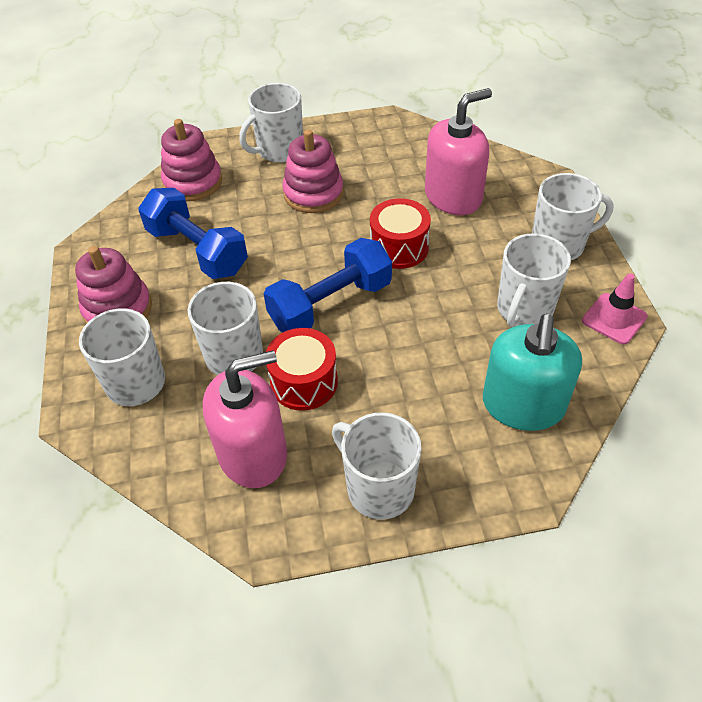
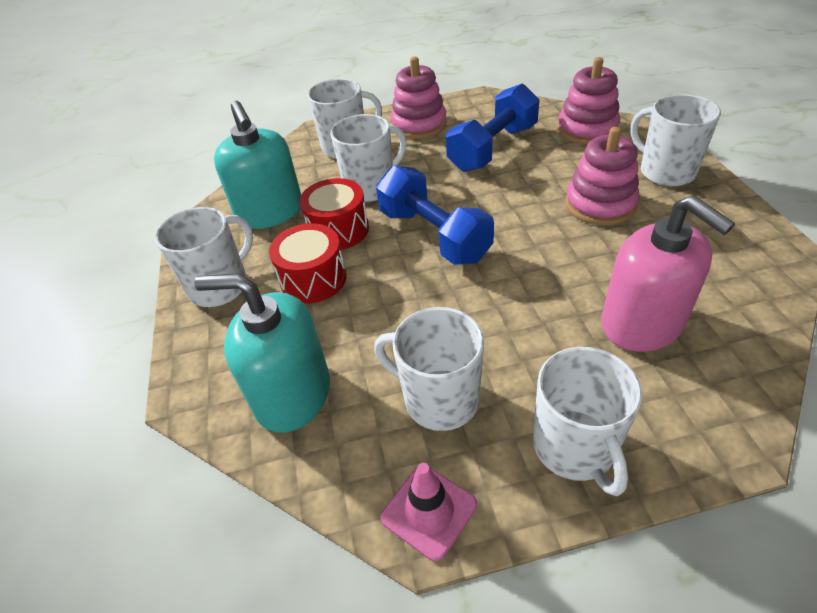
camera: 90 degrees right, 5 degrees down
pink soap dispenser [203,350,287,488] -> turquoise soap dispenser [214,101,301,229]
red drum [370,198,431,269] -> red drum moved to [269,223,347,303]

